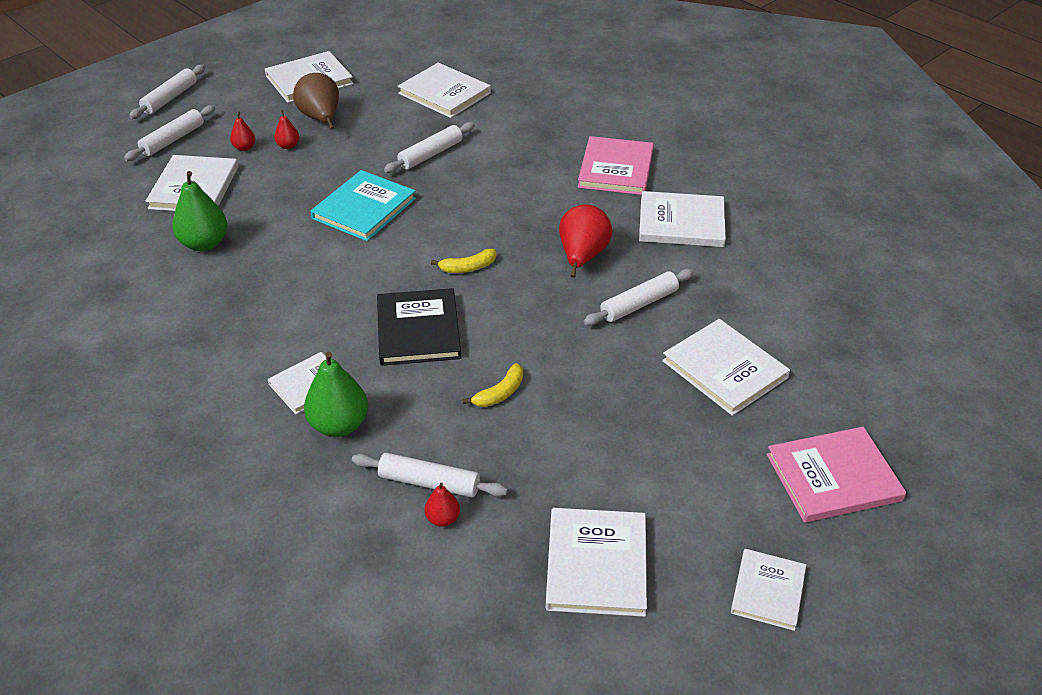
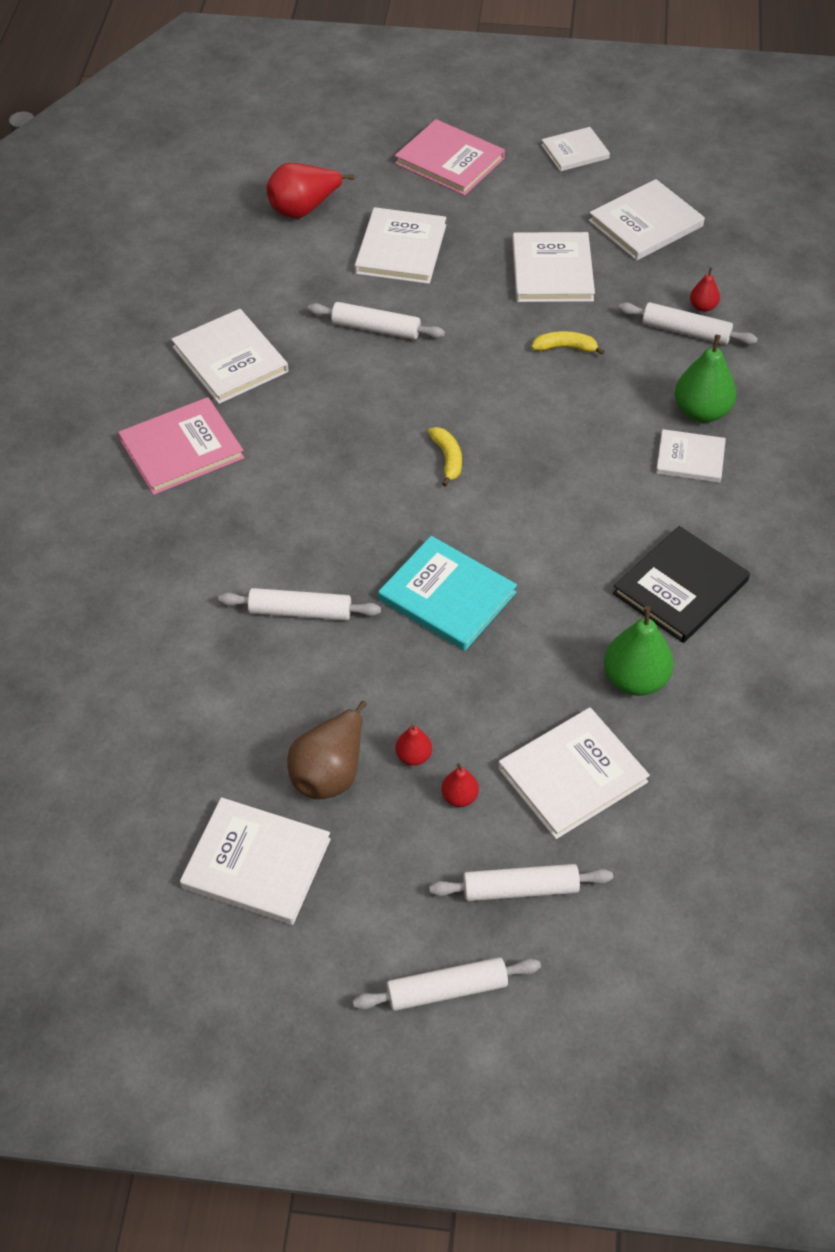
camera: 130 degrees left, 10 degrees up
turquoise book [311,170,416,241] -> turquoise book turned 45 degrees clockwise [378,536,517,651]
white rolling pin [352,453,508,498] -> white rolling pin turned 45 degrees counterclockwise [618,302,758,345]
black book [377,288,461,366] -> black book moved to [613,526,750,643]
white book [398,63,491,118] -> white book moved to [512,232,595,302]
yellow banana [431,249,496,273] -> yellow banana turned 45 degrees clockwise [428,427,462,487]
red pear [559,204,612,277] -> red pear moved to [267,163,355,218]

